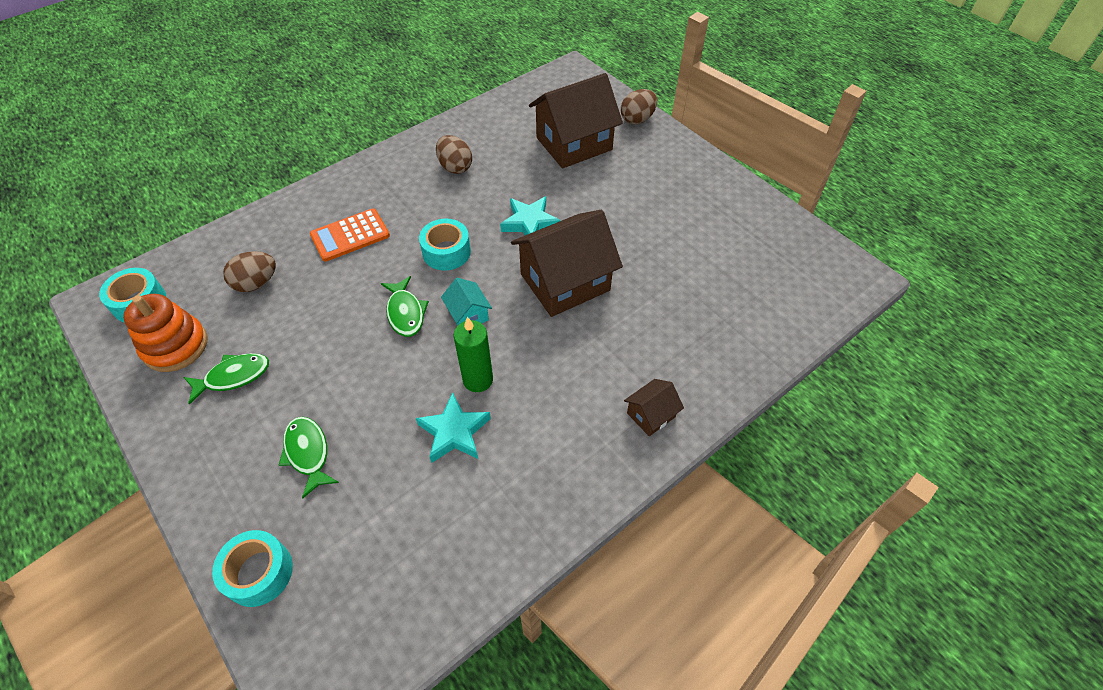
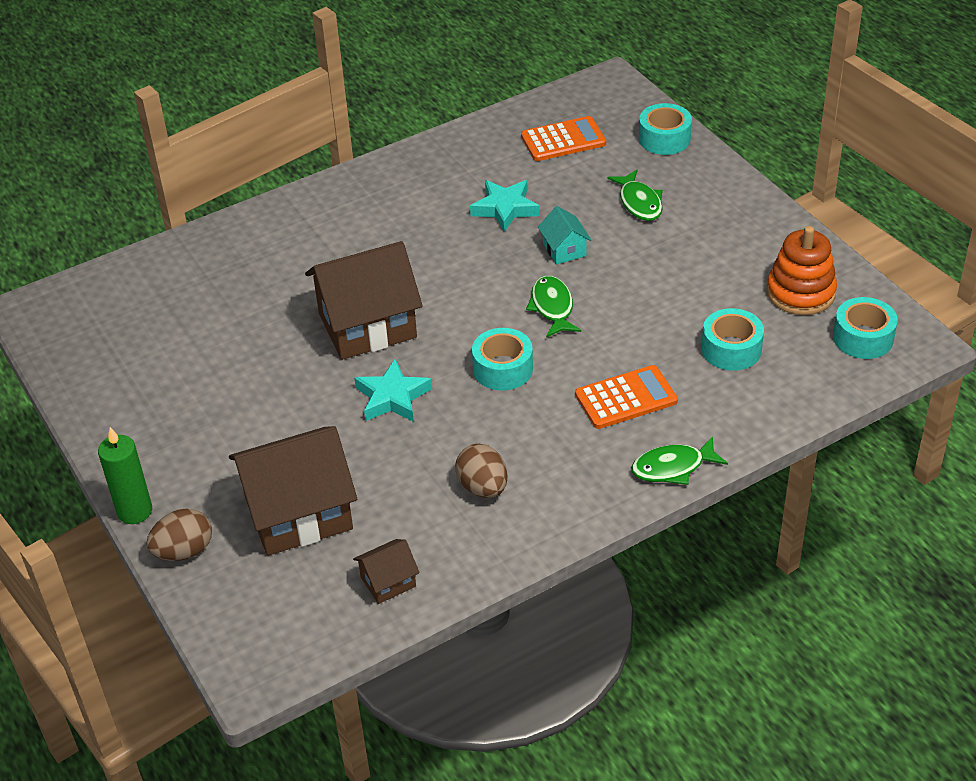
camera: 170 degrees left, 10 degrees down
green fish [184,353,269,405] -> green fish moved to [631,436,728,485]
brown egg [223,251,276,292] -> turquoise tape [702,308,764,371]
turquoise house [441,278,492,326] -> turquoise house moved to [538,206,591,264]
green candle [454,317,493,392] -> green candle moved to [98,427,152,524]
brown house [624,379,684,436] -> brown house moved to [353,539,420,604]
none -> orange calculator [521,116,606,161]

